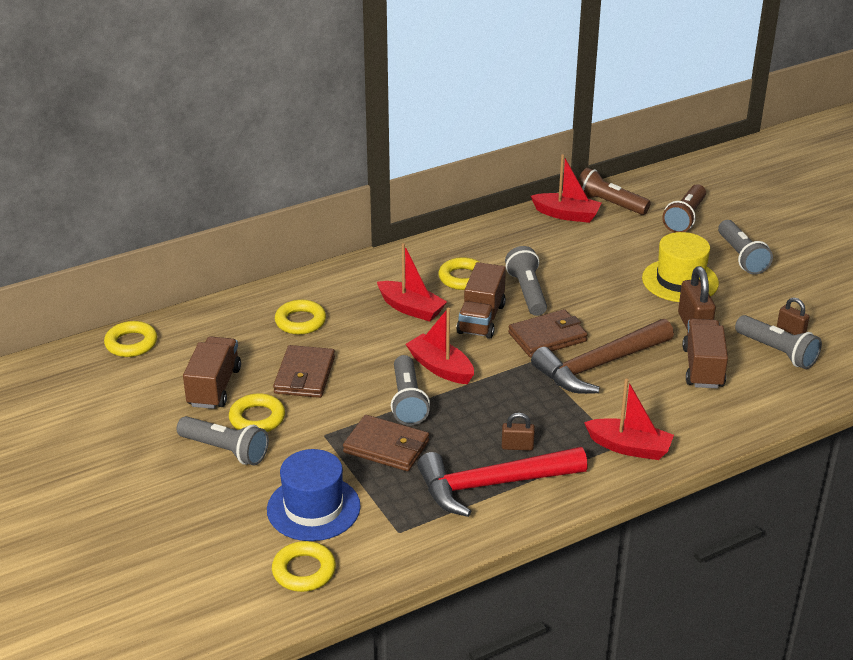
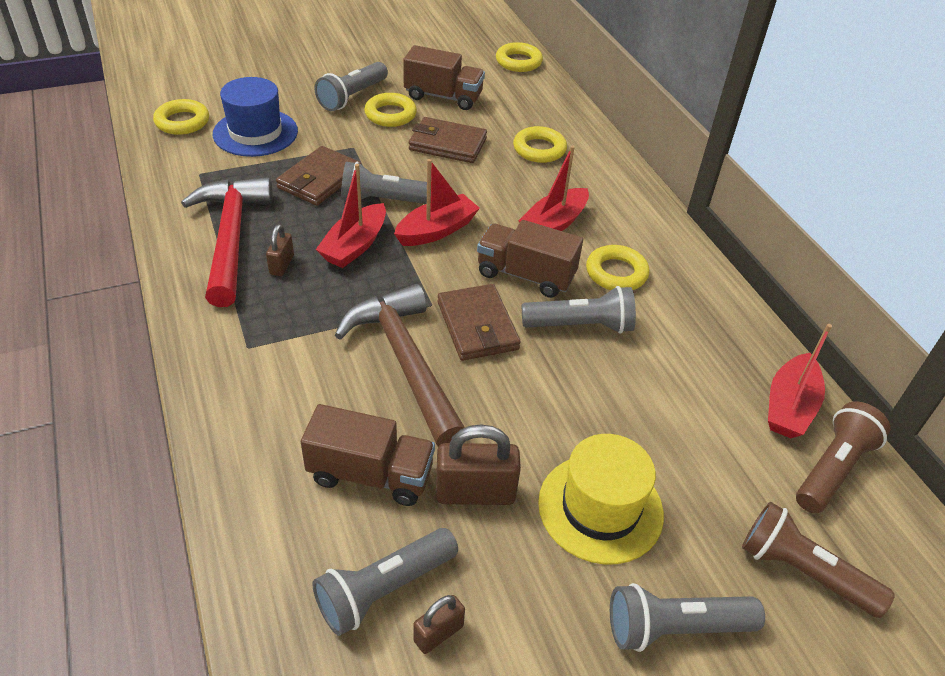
camera: 95 degrees right, 10 degrees up
red boat [584,379,674,460] -> red boat moved to [315,164,386,268]

